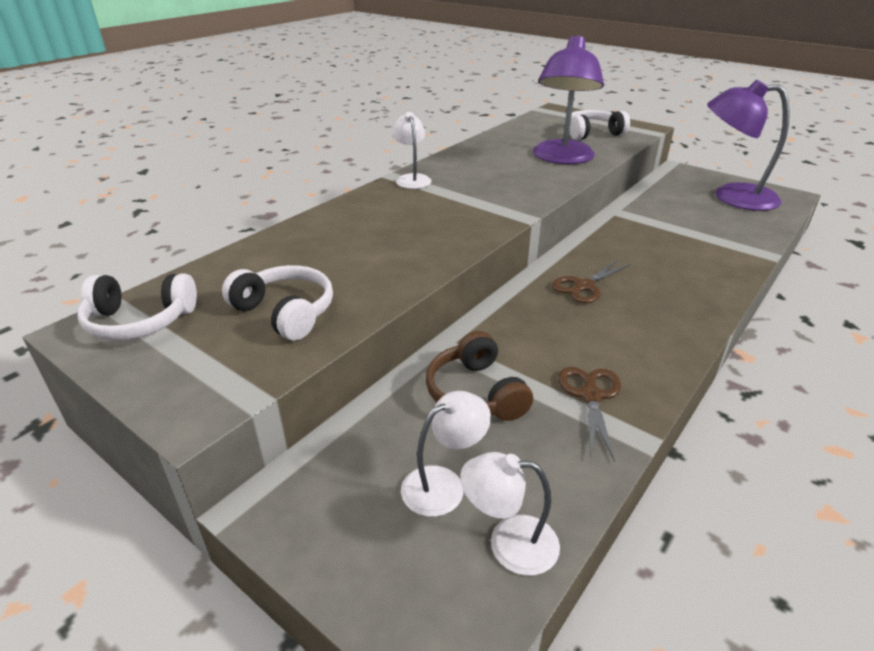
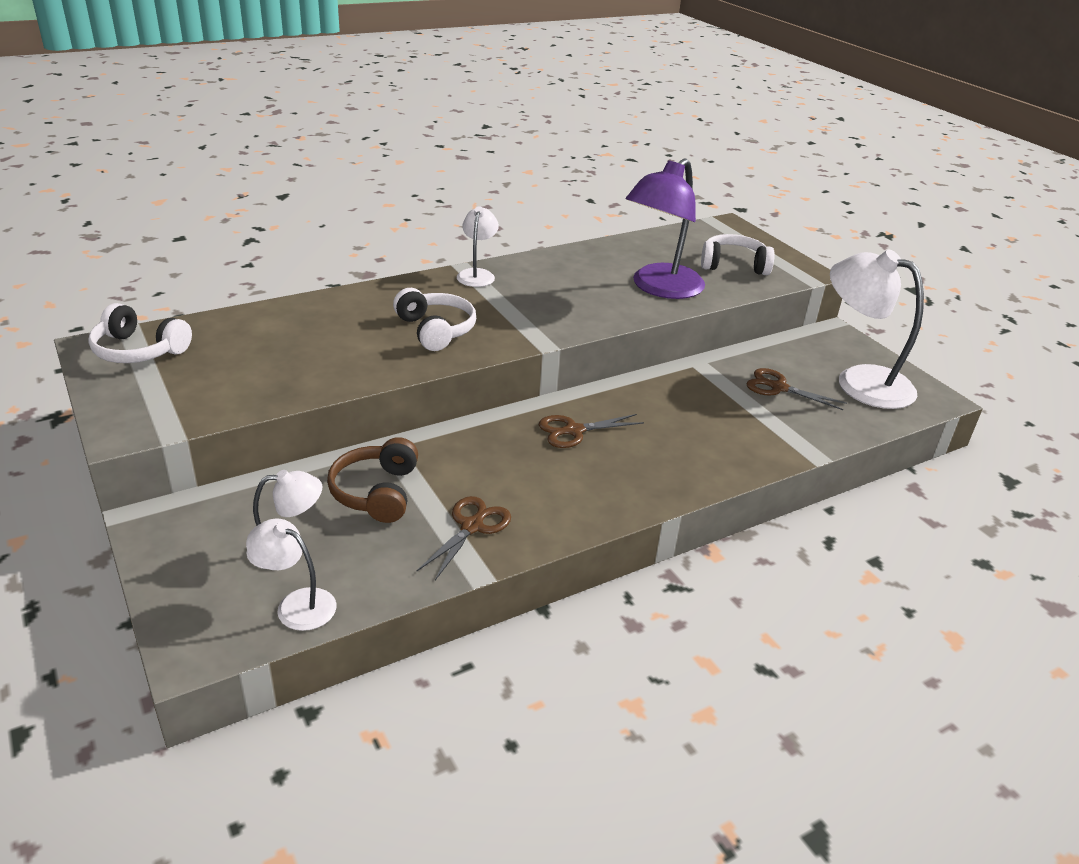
camera: 20 degrees right, 0 degrees up
white headphones [222,265,333,341] -> white headphones moved to [393,288,476,351]
purple lamp [707,80,790,211] -> white lamp [830,250,924,409]
none -> brown scissors [747,368,847,410]

